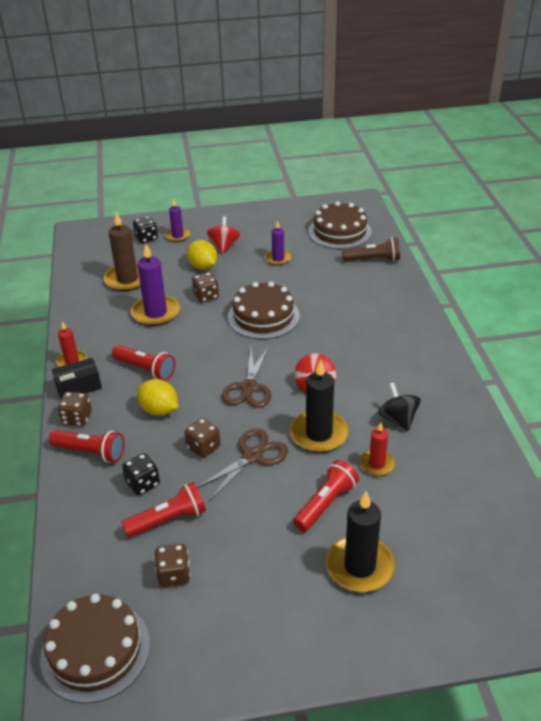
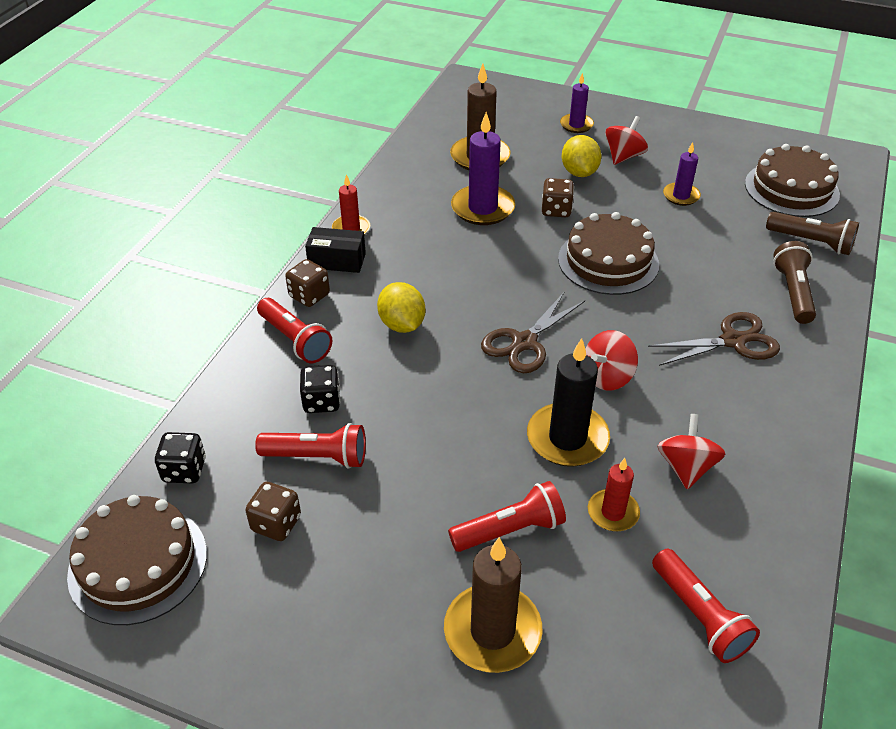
camera: 30 degrees right, 5 degrees up
red flashlight [112,345,175,381] -> red flashlight moved to [652,549,760,663]
black dice [133,216,158,243] -> black dice moved to [155,432,206,483]
brown dice [184,418,221,458] -> none
brown scissors [197,428,288,502] -> brown scissors moved to [648,312,780,366]
black candle [326,491,395,592] -> brown candle [444,537,542,673]
black spinning top [378,382,421,431] -> red spinning top [658,414,725,489]
none -> brown flashlight [773,241,816,324]

